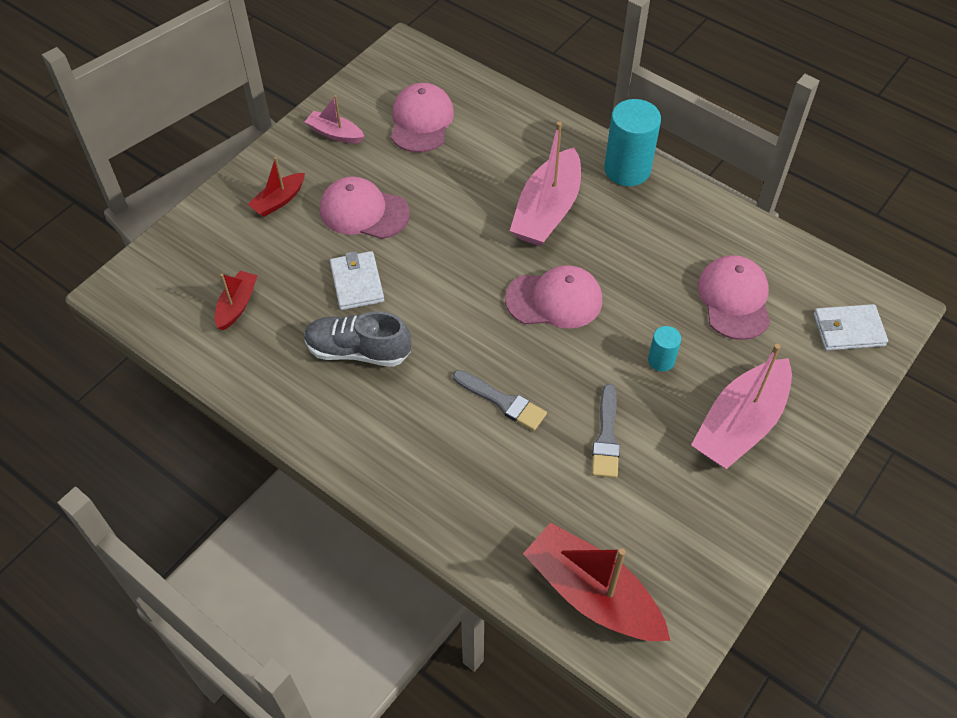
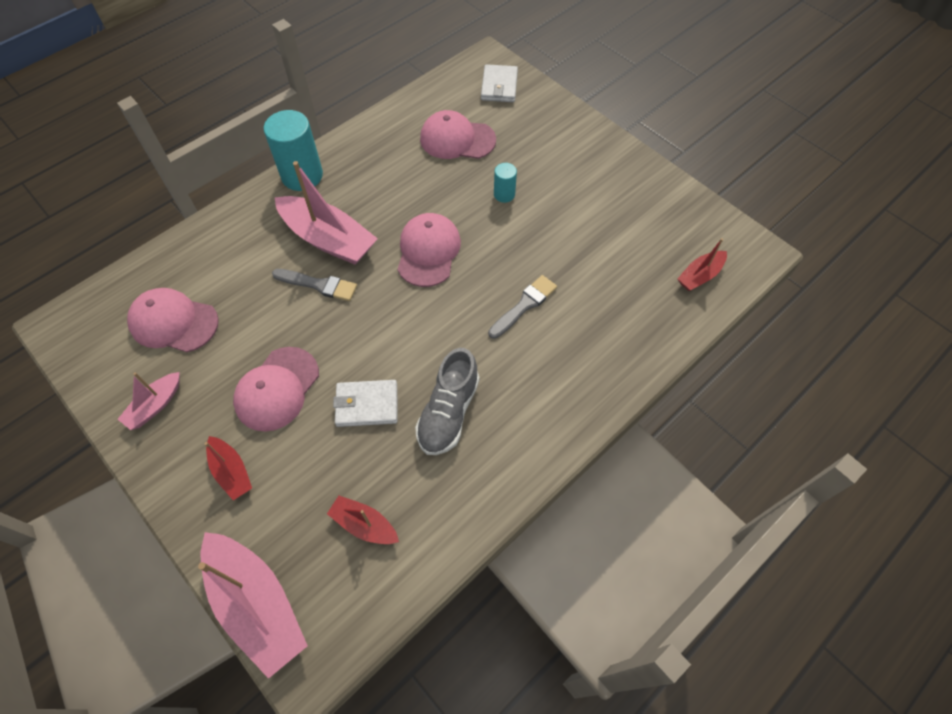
camera: 80 degrees left, 5 degrees up
red boat [523,522,670,641] -> red boat [677,238,727,291], size x0.52
grey brush [592,384,620,478] -> grey brush moved to [272,269,357,301]
pink boat [691,344,792,469] -> pink boat moved to [198,532,308,679]

